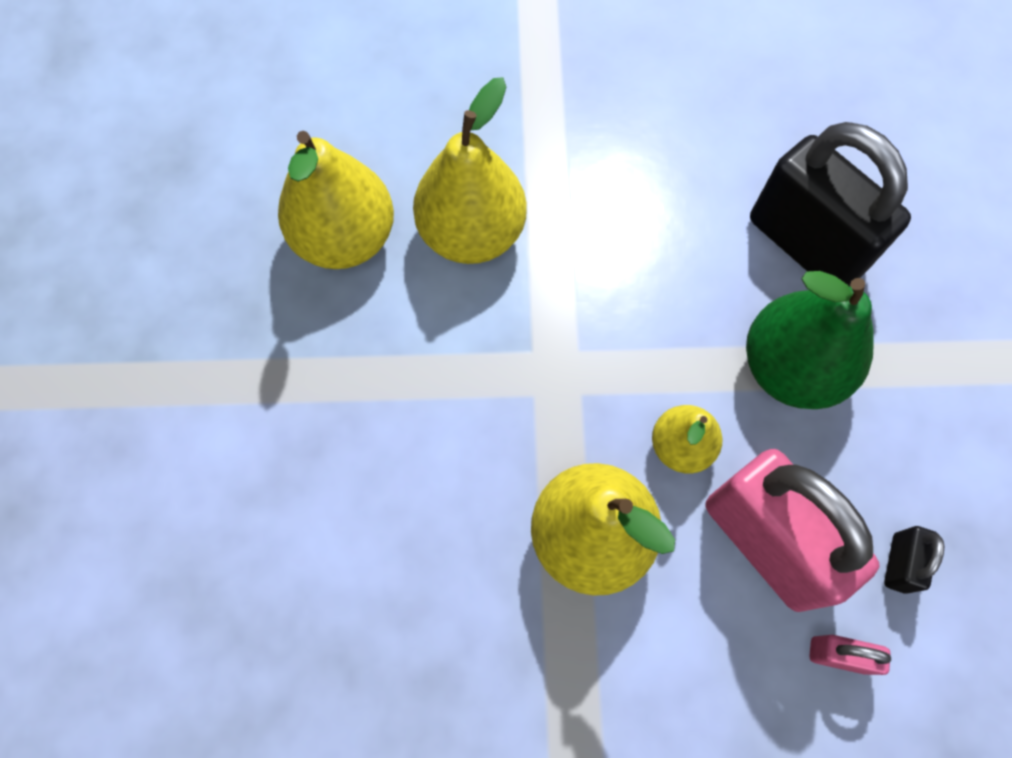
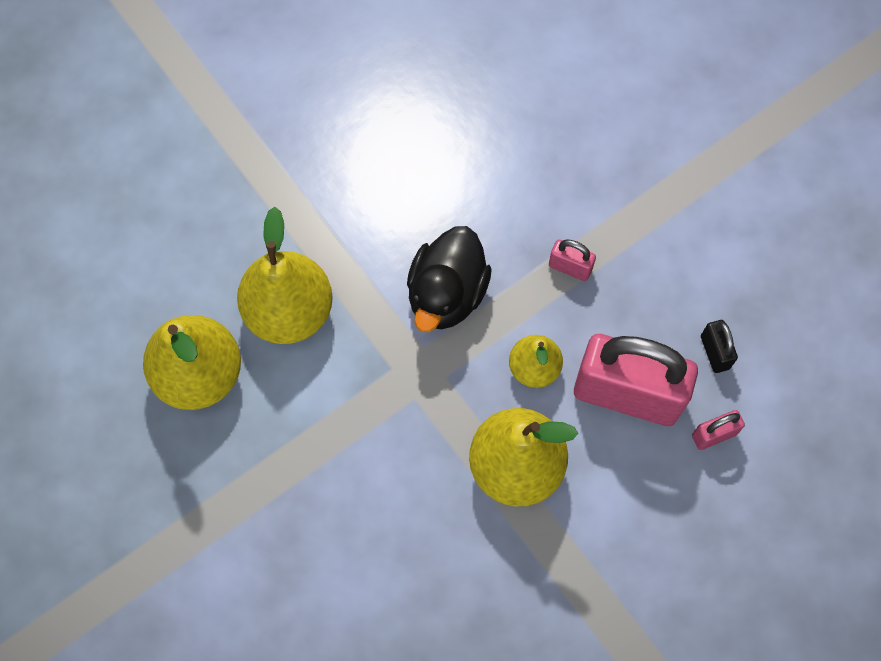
camera: 35 degrees left, 0 degrees up
green pear [746,271,873,409] -> pink padlock [549,239,596,281]
black padlock [750,122,911,287] -> none
none -> black duck [407,226,492,332]

